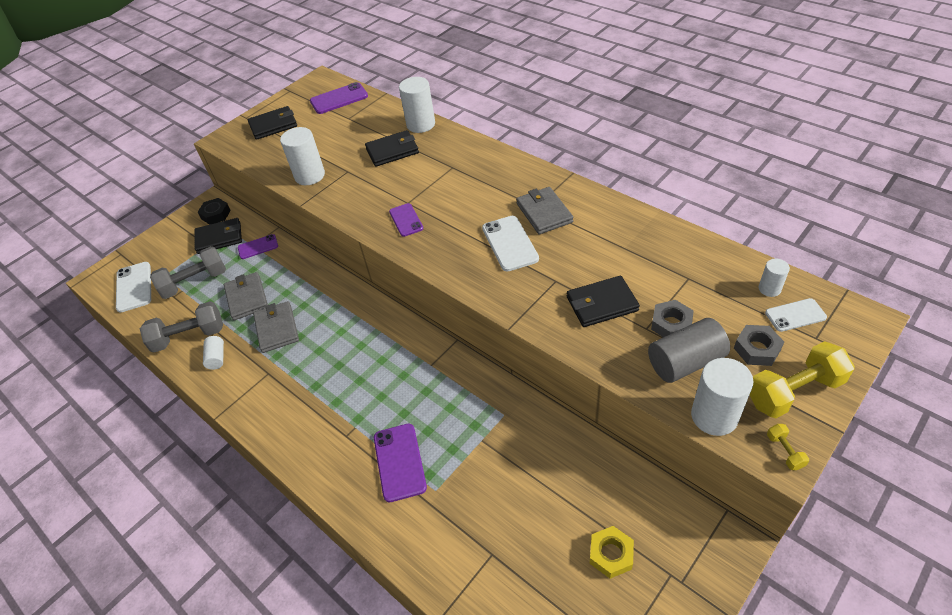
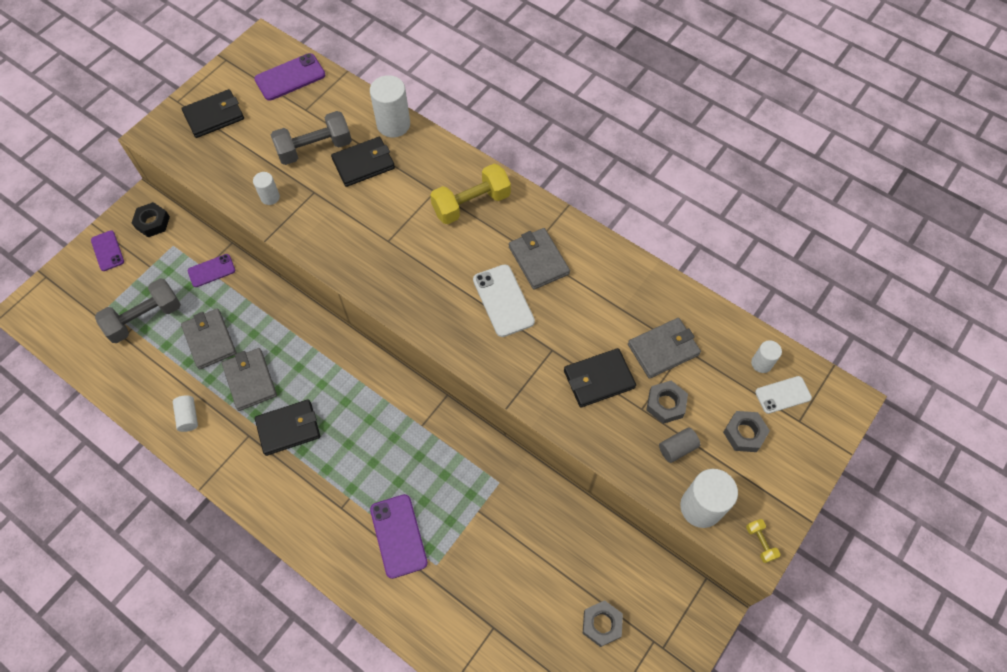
camera: 10 degrees left, 15 degrees up
white phone [116,262,151,313] -> none
grey dumbbell [140,301,223,353] -> grey dumbbell moved to [271,111,352,165]
black wallet [194,218,242,254] -> black wallet moved to [255,399,320,456]
white cylinder [280,127,325,185] -> white cylinder [253,172,280,205], size x0.55
purple phone [389,203,423,237] -> purple phone moved to [91,230,124,271]
yellow nut [590,526,634,579] -> grey nut [583,600,623,647]
grey cylinder [648,318,730,383] -> grey cylinder [659,427,700,463], size x0.55
yellow dumbbell [750,341,855,418] -> yellow dumbbell moved to [430,164,511,224]
none -> grey wallet [628,318,701,379]

